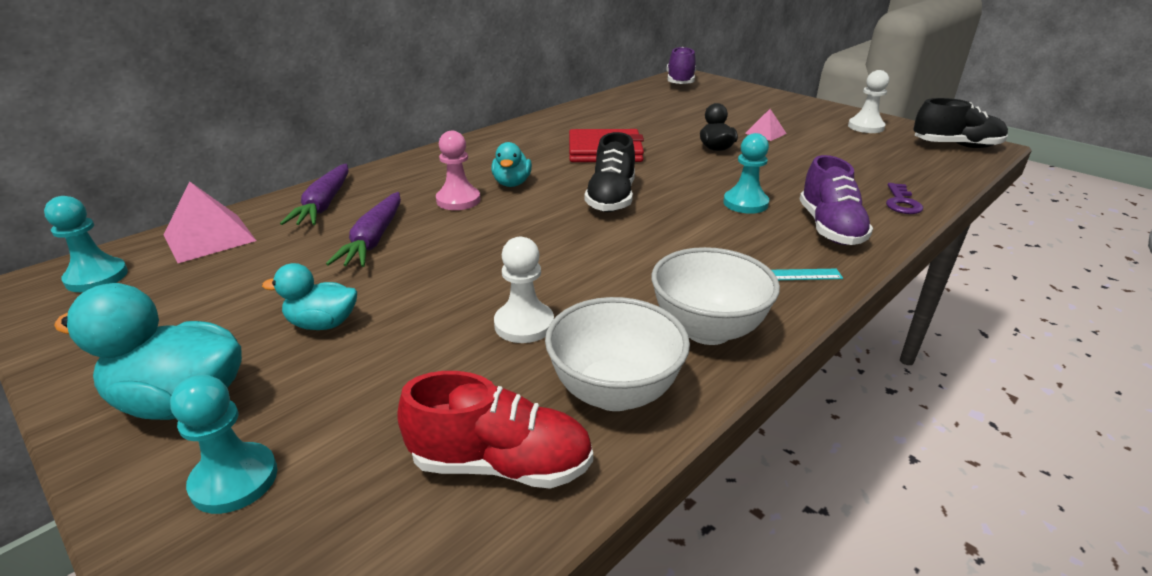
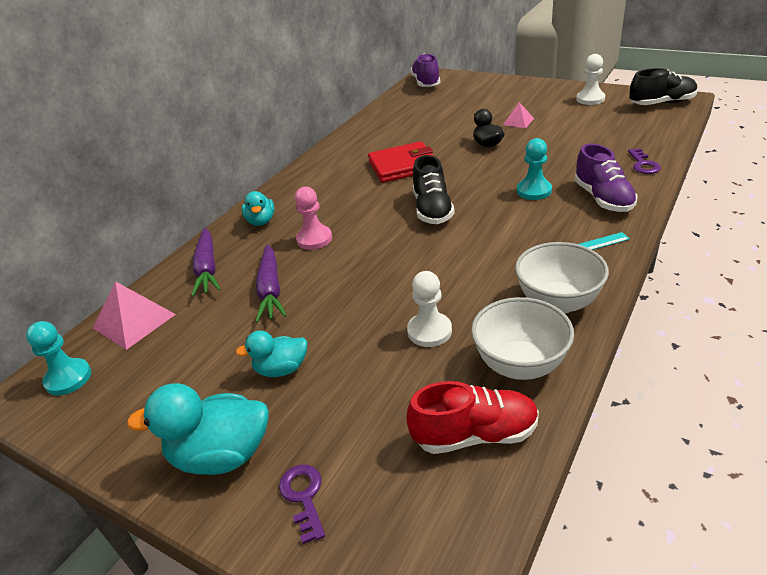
camera: 10 degrees left, 5 degrees up
turquoise pawn [170,375,277,514] -> purple key [279,465,325,544]
turquoise duck [491,142,532,187] -> turquoise duck moved to [242,191,275,226]

